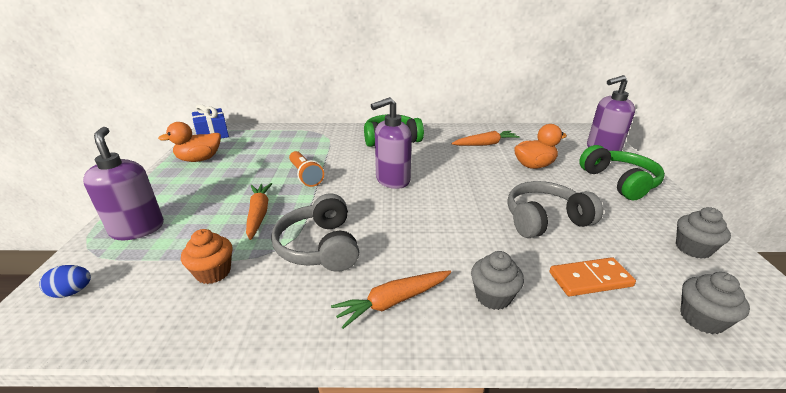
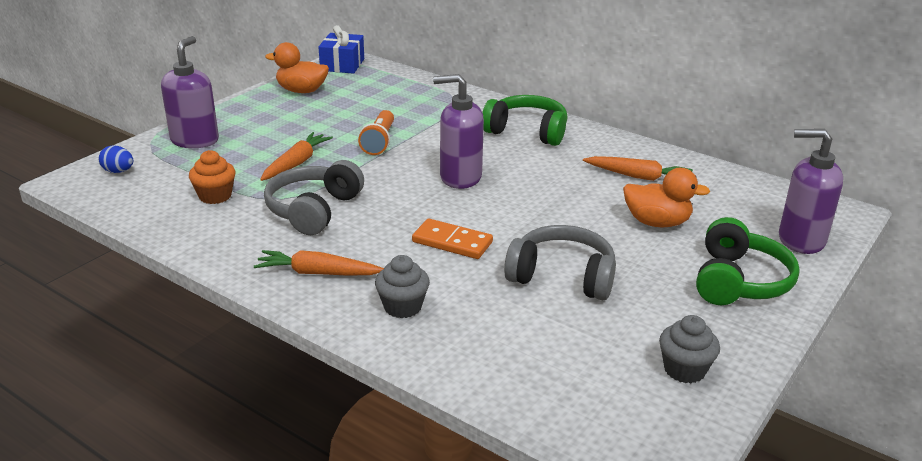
camera: 35 degrees right, 0 degrees up
orange domino [550,257,636,296] -> orange domino moved to [412,219,493,259]
grey cupcake [680,272,750,334] -> none

